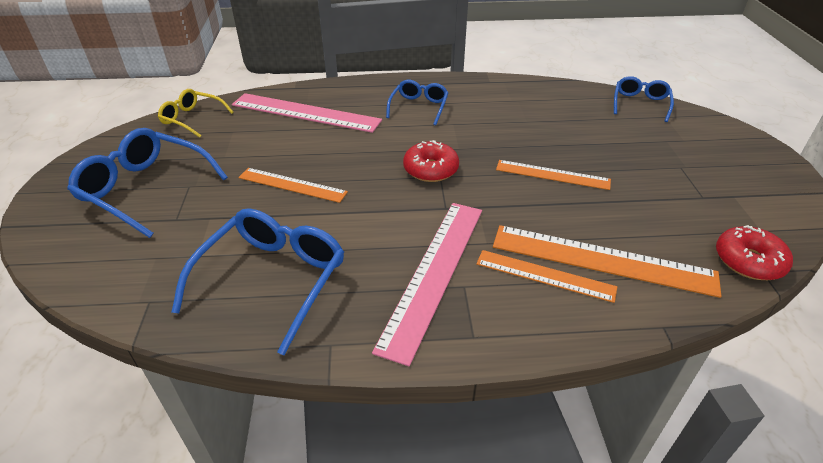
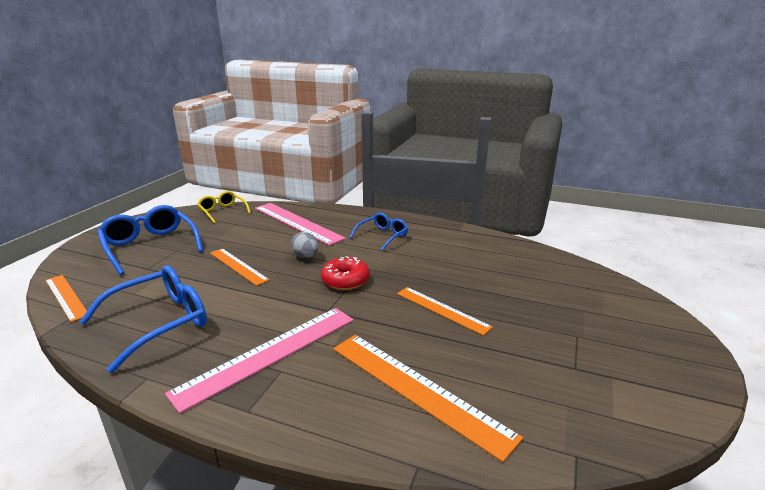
camera: 25 degrees right, 15 degrees down
orange ruler [476,250,617,303] -> orange ruler moved to [45,275,87,322]
blue glasses [614,76,674,122] -> none
red donut [716,225,793,280] -> none
none -> grey egg [291,232,319,258]

